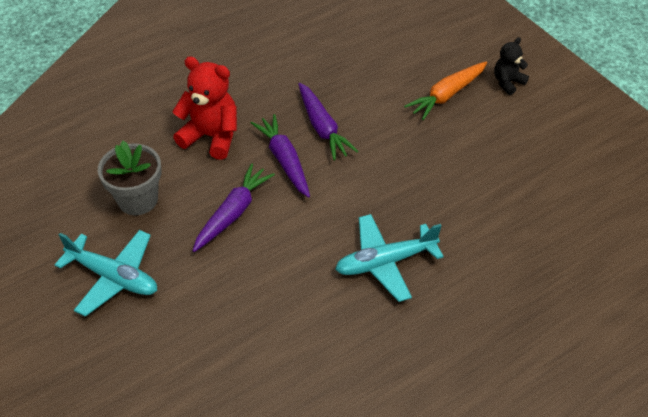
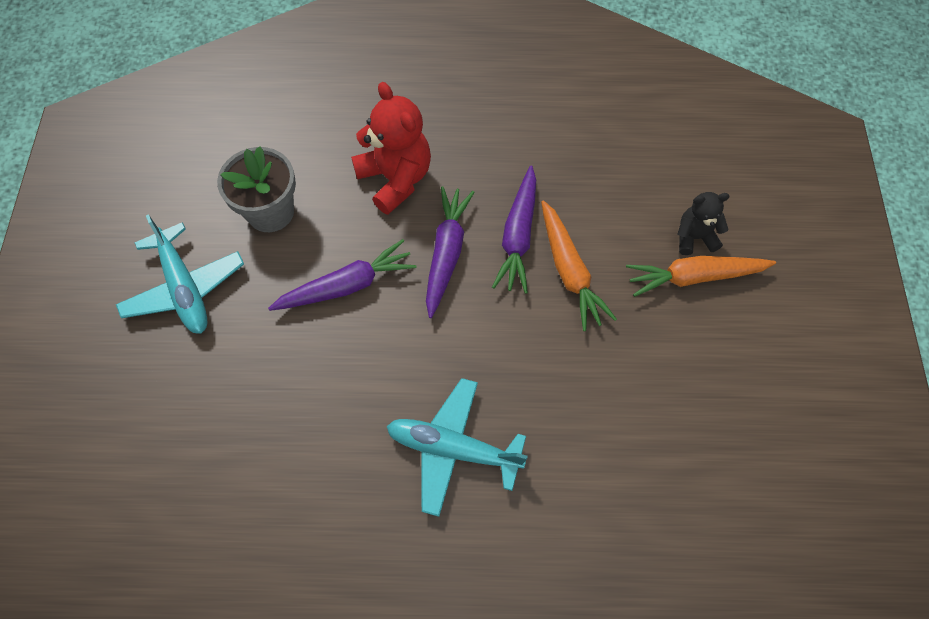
camera: 35 degrees right, 15 degrees up
black teddy bear [494,37,529,95] -> black teddy bear moved to [677,192,730,255]
none -> orange carrot [541,200,617,331]

